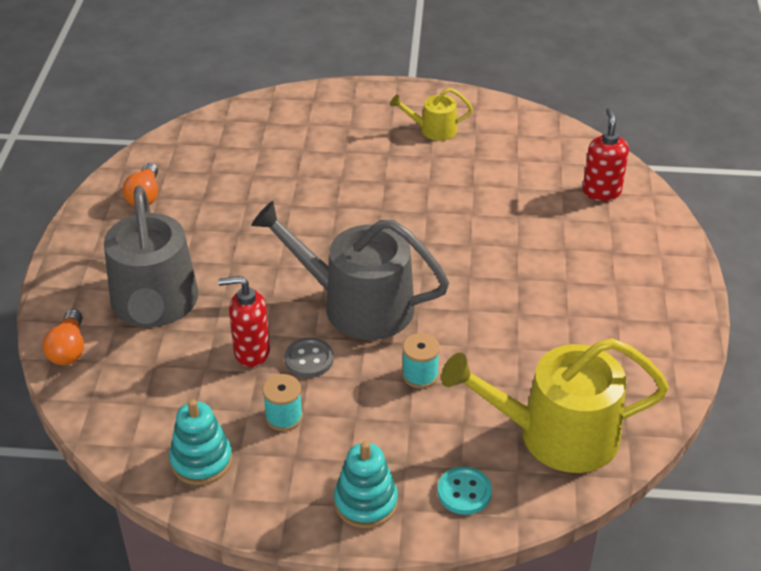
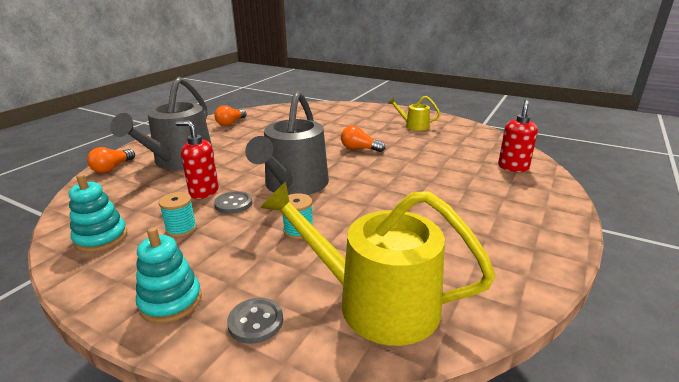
camera: 25 degrees right, 15 degrees down
grey watering can [251,201,449,340] -> grey watering can turned 120 degrees counterclockwise [245,91,329,195]
turquoise button [438,467,492,515] -> grey button [227,298,283,344]
none -> orange light bulb [341,126,385,152]

